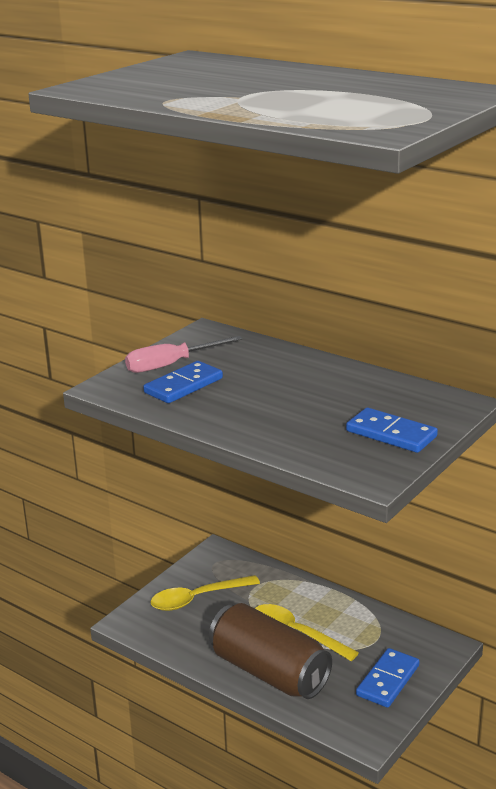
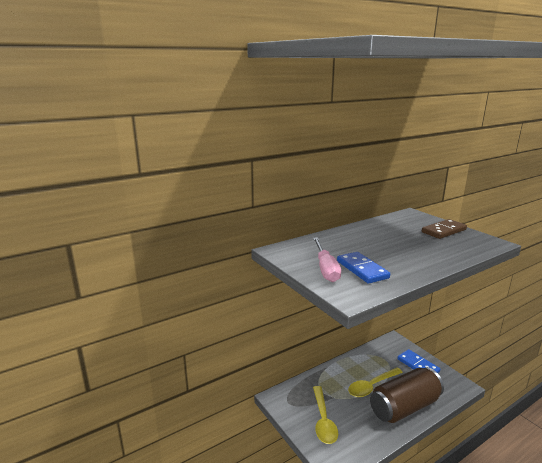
camera: 70 degrees left, 5 degrees down
blue domino [346,408,438,453] -> brown domino [422,219,467,239]

